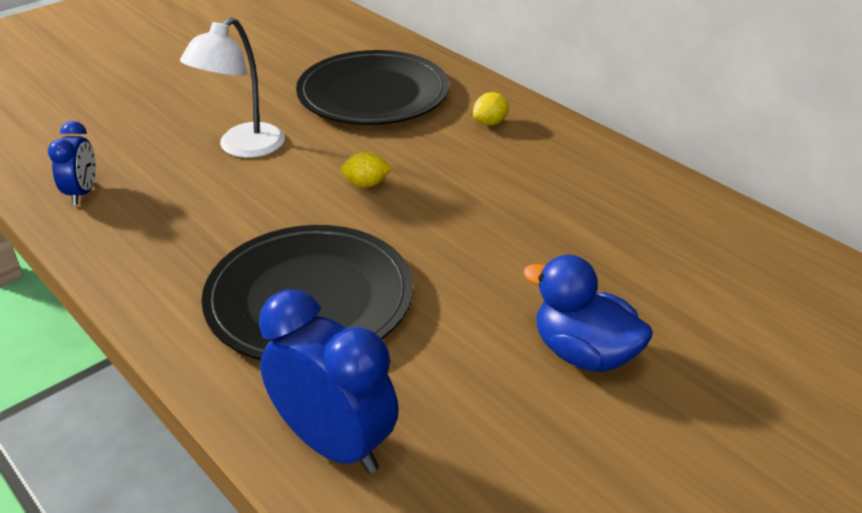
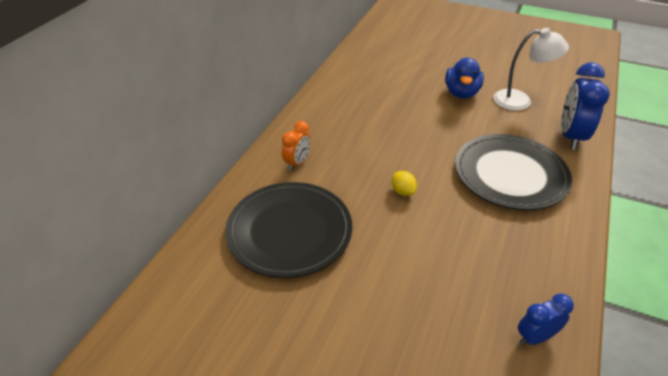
camera: 115 degrees left, 5 degrees up
white lamp [180,17,285,158] -> white lamp moved to [493,28,569,110]
yellow lemon [473,92,509,125] -> orange clock [282,121,311,170]

